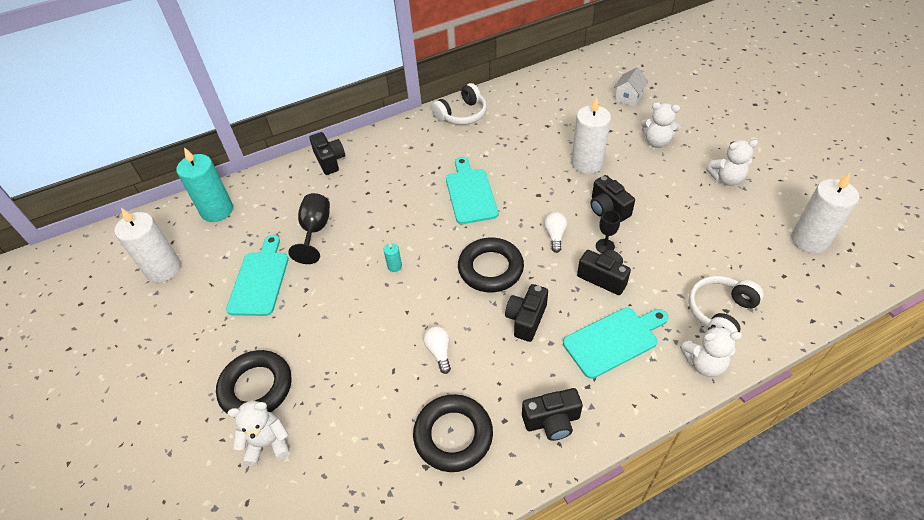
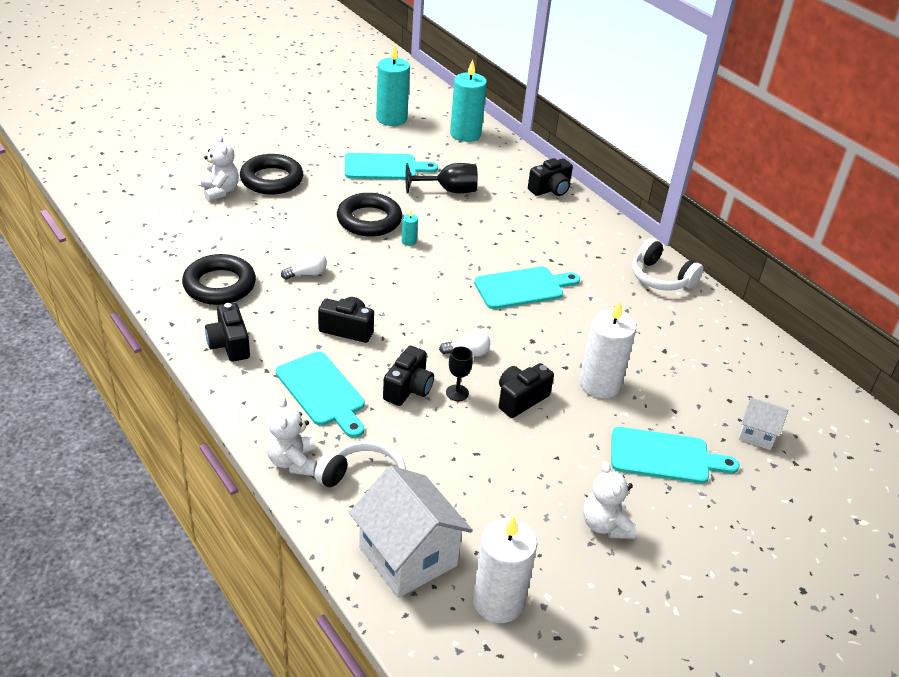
camera: 75 degrees right, 10 degrees down
white candle [114,208,181,283] -> turquoise candle [376,44,410,126]
black ring [458,237,524,292] -> black ring moved to [337,193,402,237]
white teddy bear [641,102,680,148] -> turquoise cutting board [611,427,739,484]
none -> white house [349,466,473,598]

